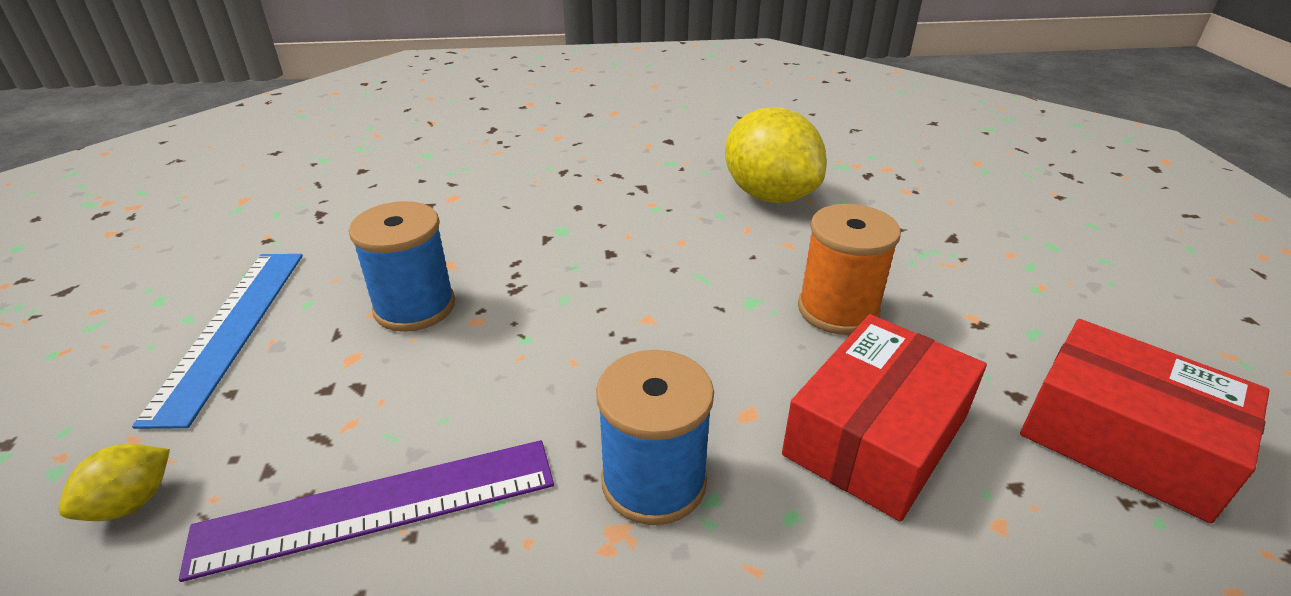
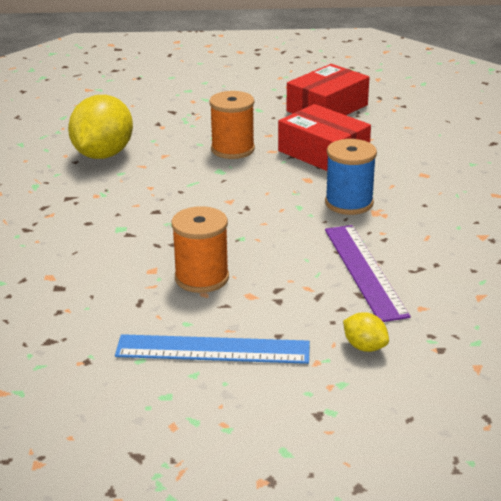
camera: 85 degrees left, 5 degrees down
blue spool [349,201,455,332] -> orange spool [171,206,229,293]
yellow lemon [725,107,827,203] -> yellow lemon turned 45 degrees counterclockwise [68,95,133,159]

